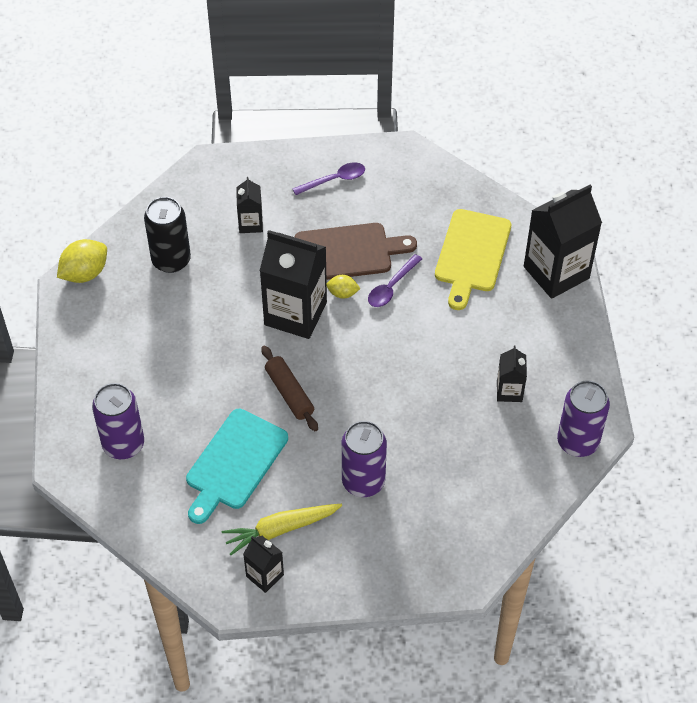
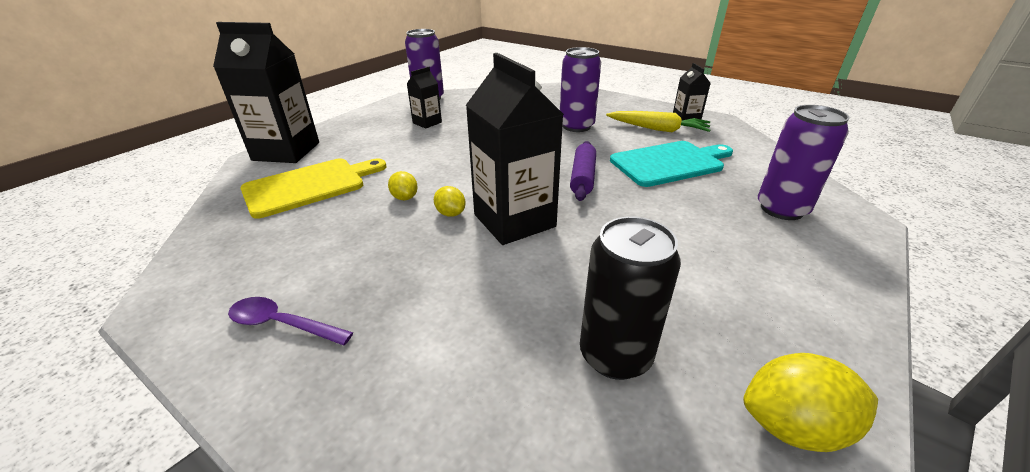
camera: 140 degrees left, 20 degrees down
black carton [236,177,263,233] -> none
brown rolling pin [261,346,318,431] -> purple rolling pin [570,141,596,201]
brown cutting board [295,223,417,280] -> none
purple spoon [368,254,422,307] -> yellow lemon [388,171,418,200]

